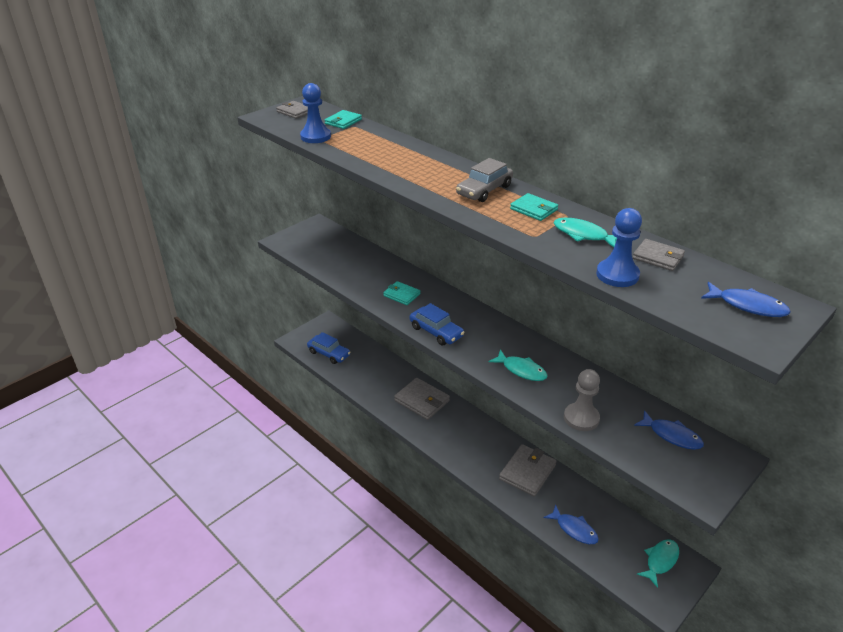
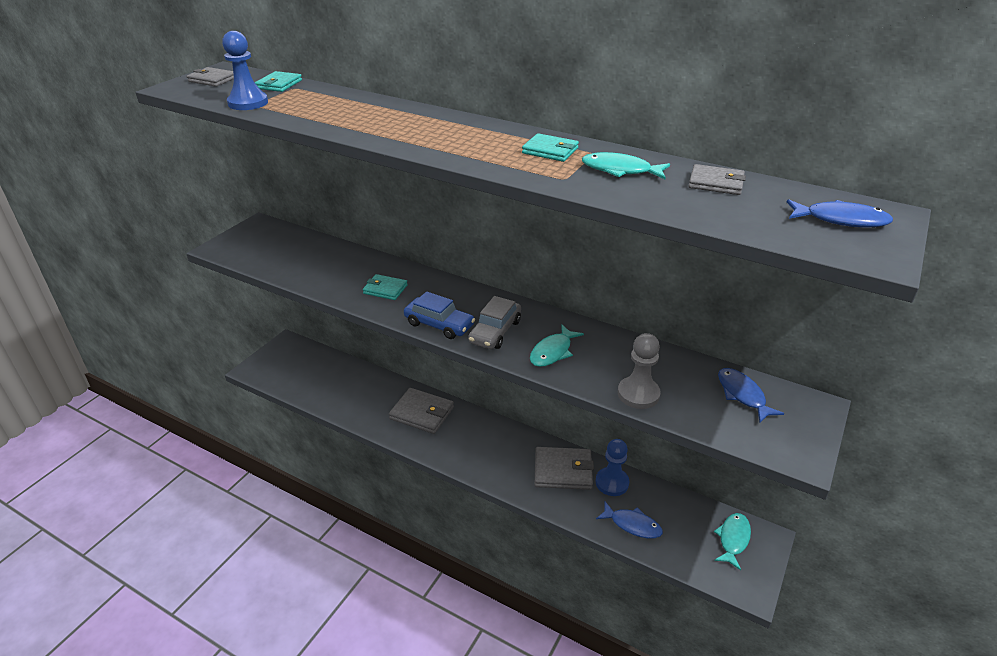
camera: 15 degrees left, 0 degrees up
blue car [307,332,351,364] -> none
grey car [456,158,513,202] -> grey car moved to [468,296,521,349]
turquoise fish [489,350,548,381] -> turquoise fish turned 105 degrees clockwise [530,324,584,367]
grey wallet [499,444,557,497] -> grey wallet turned 75 degrees clockwise [535,447,594,490]
blue pawn [596,208,642,287] -> blue pawn moved to [596,439,629,496]
blue fish [634,410,704,450] -> blue fish turned 135 degrees counterclockwise [718,368,784,423]

